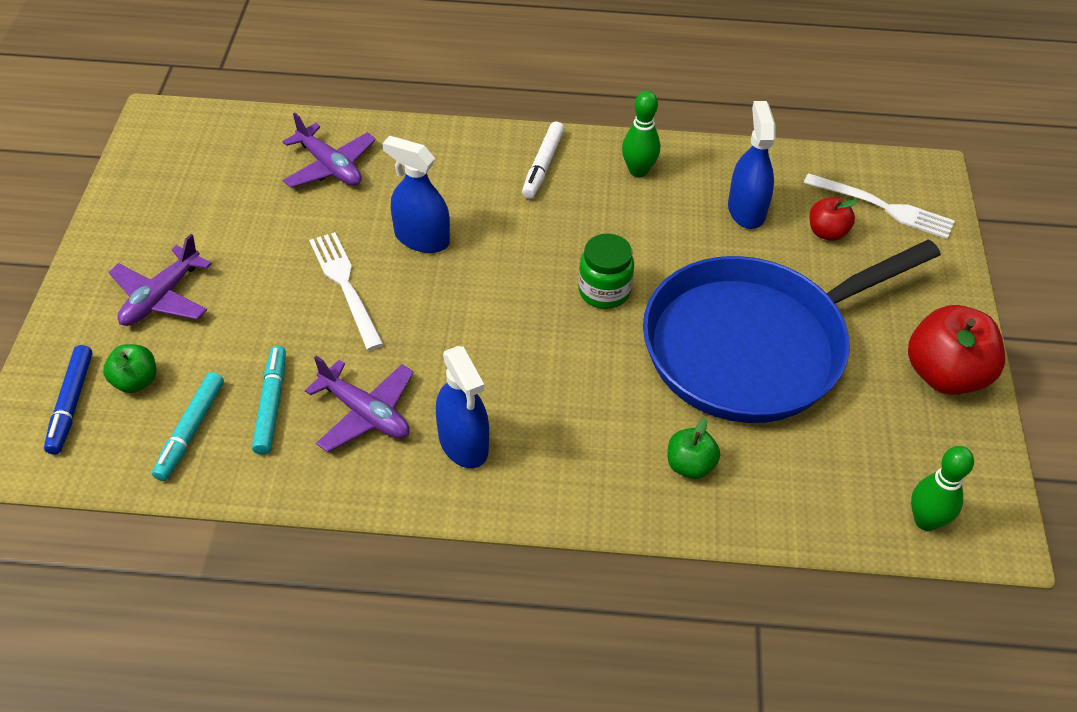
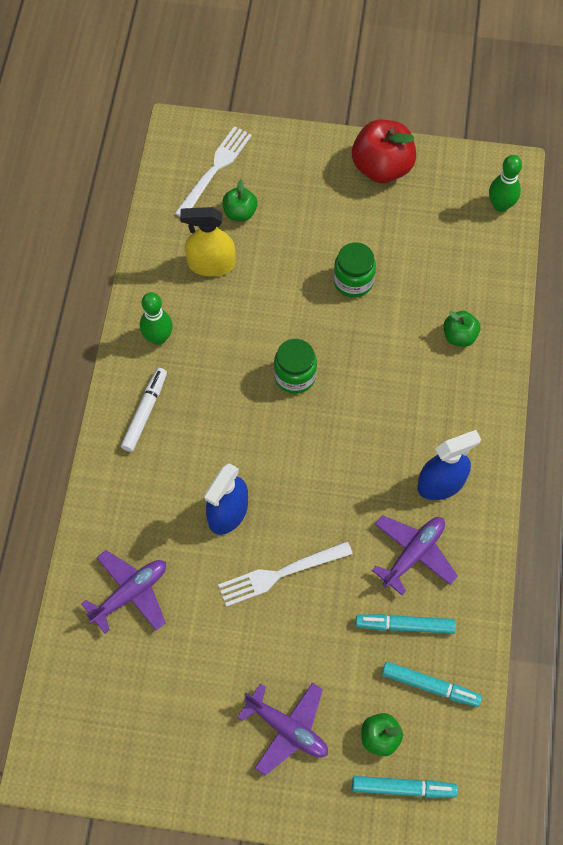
camera: 85 degrees left, 15 degrees up
blue marker [44,345,93,455] -> turquoise marker [352,776,458,798]
white marker [522,121,565,199] -> white marker turned 90 degrees counterclockwise [121,368,167,452]
blue pan [643,239,941,423] -> green jar [333,242,376,298]
blue spray bottle [728,101,775,229] -> yellow spray bottle [180,207,236,276]
red apple [809,197,858,241] -> green apple [223,180,257,221]

